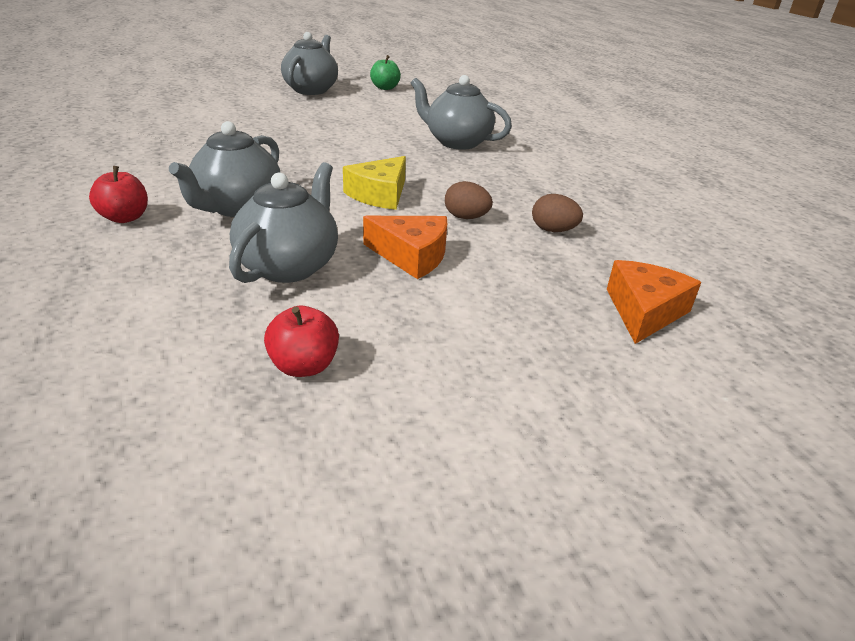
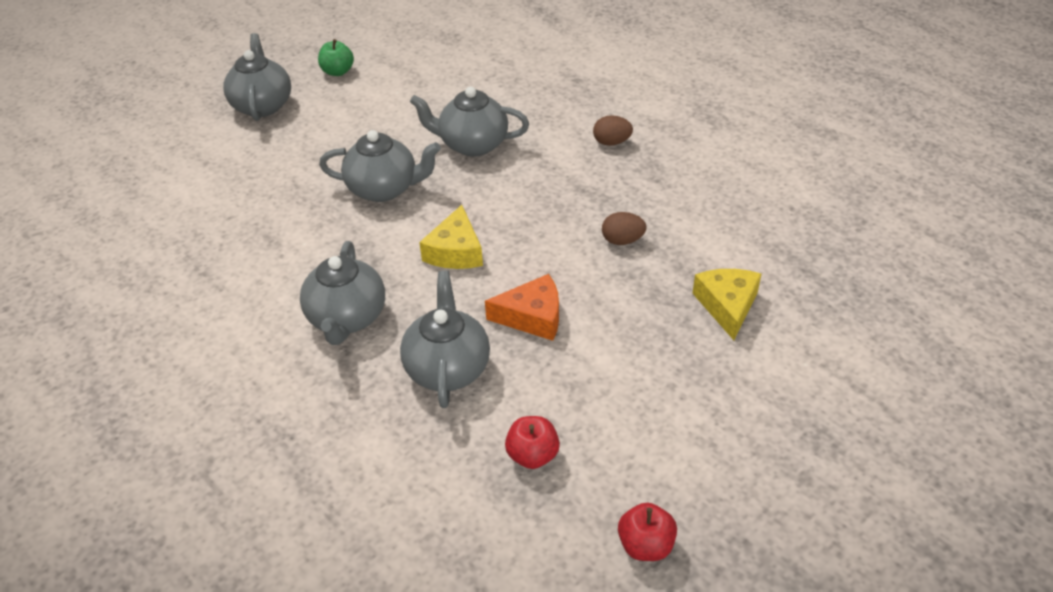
camera: 20 degrees left, 10 degrees up
red apple [89,166,148,223] -> red apple moved to [618,503,677,561]
brown egg [445,181,493,219] -> brown egg moved to [593,115,633,146]
orange cheese [607,260,701,344] -> yellow cheese [692,269,762,340]
none -> grey teapot [319,130,441,202]

